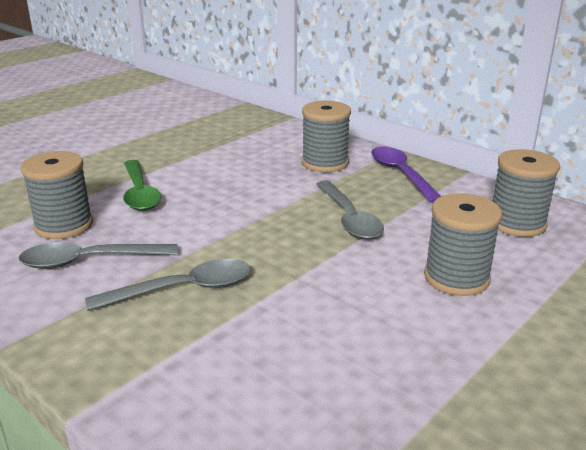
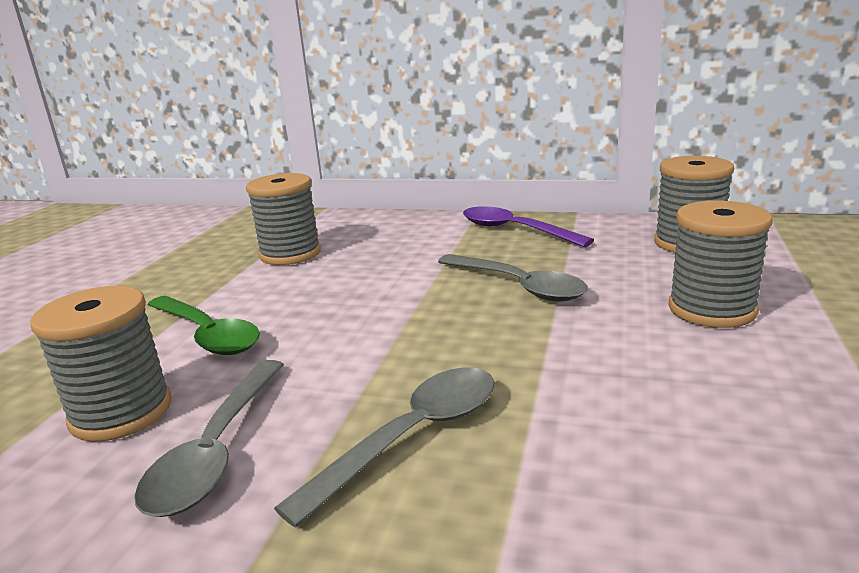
camera: 25 degrees left, 5 degrees down
grey spoon [19,242,178,269] -> grey spoon turned 45 degrees counterclockwise [134,360,284,517]
grey spool [302,101,351,172] -> grey spool moved to [246,173,321,265]

